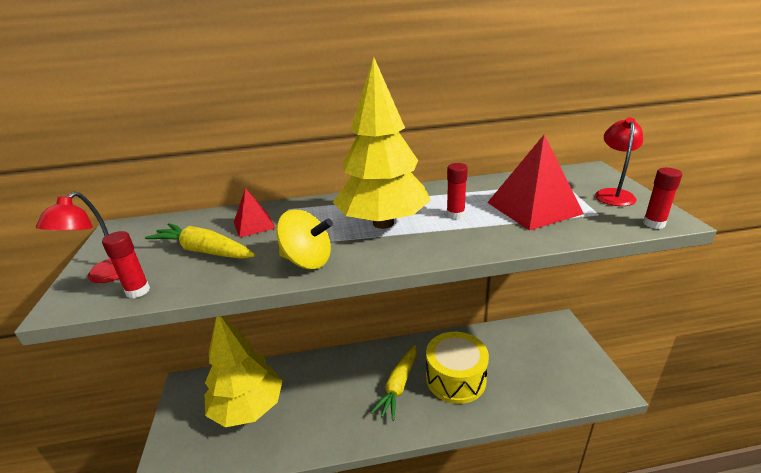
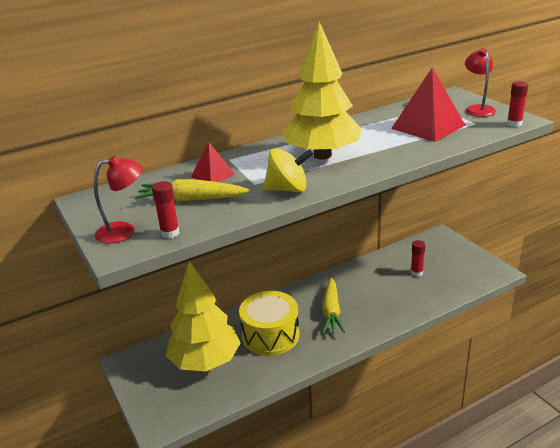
camera: 20 degrees left, 0 degrees up
red lamp [36,192,119,283] -> red lamp turned 105 degrees counterclockwise [94,156,143,244]
yellow drum [426,332,489,404] -> yellow drum moved to [239,291,299,356]
red glue stick [447,163,468,219] -> red glue stick moved to [411,240,425,277]

